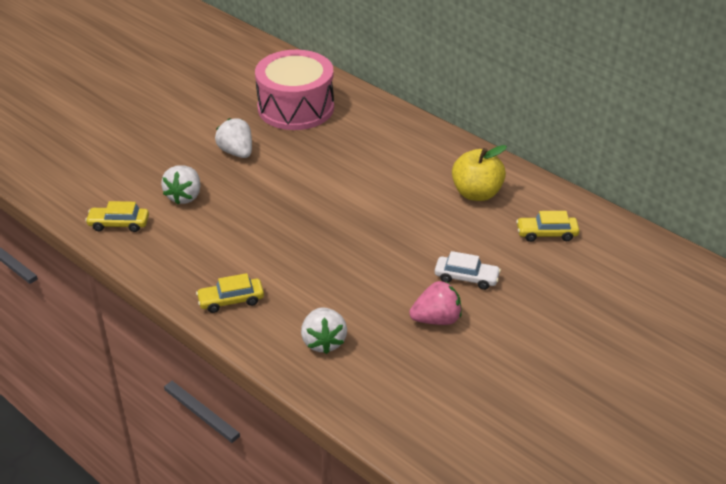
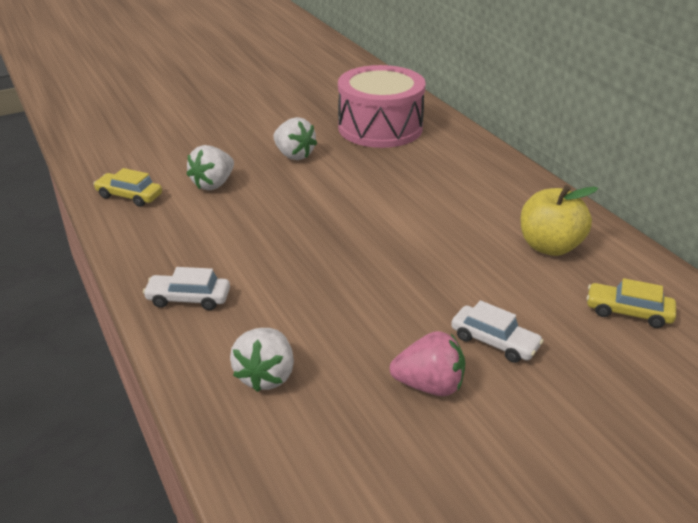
camera: 20 degrees right, 5 degrees down
yellow car [196,273,264,313] -> white car [143,267,230,310]
white strawberry [215,118,252,158] -> white strawberry turned 150 degrees clockwise [273,117,317,160]

